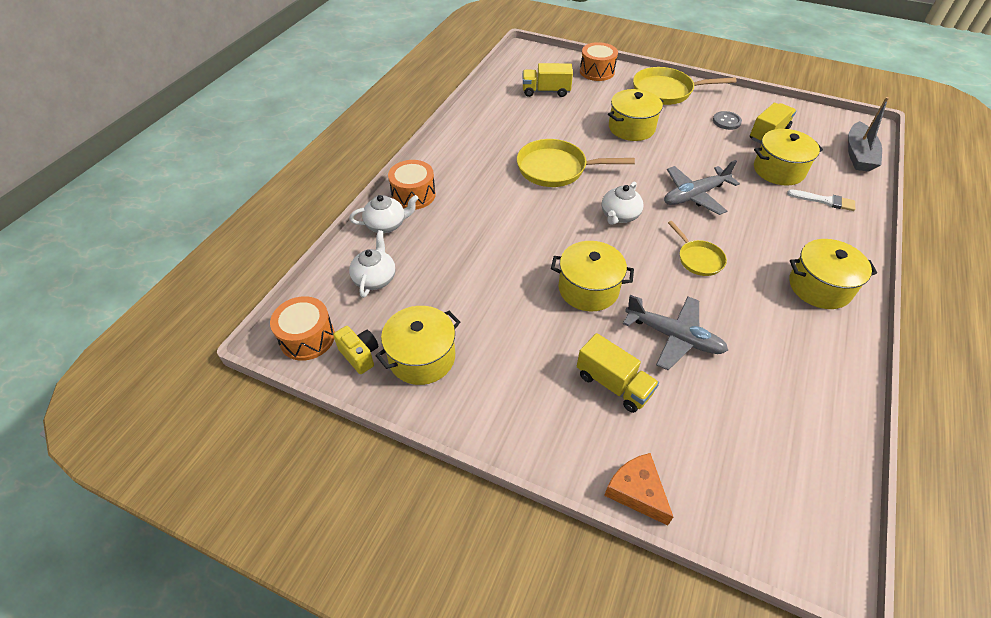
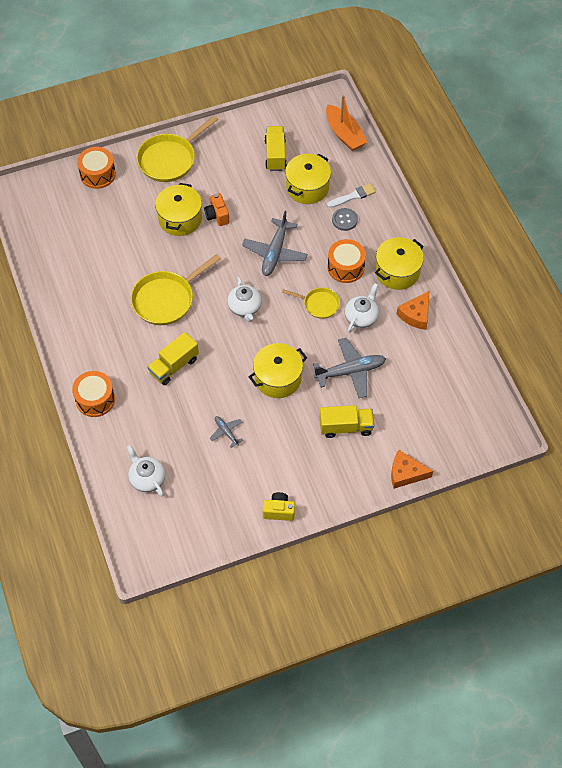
camera: 45 degrees left, 10 degrees up
orange drum [270,296,335,361] -> orange drum moved to [327,239,366,283]
yellow camera [333,326,378,374] -> yellow camera moved to [263,492,295,521]
white teapot [349,195,419,233] -> white teapot moved to [345,283,379,332]
yellow pot [376,306,460,385] -> none
yellow truck [523,63,573,97] -> yellow truck moved to [147,332,199,385]
grey button [713,111,742,130] -> grey button moved to [332,208,358,231]
grey boat [848,97,889,172] -> orange boat [326,95,367,151]
none -> orange camera [204,193,230,226]
none -> grey plane [210,416,243,448]
none -> orange cheese [397,291,429,330]

